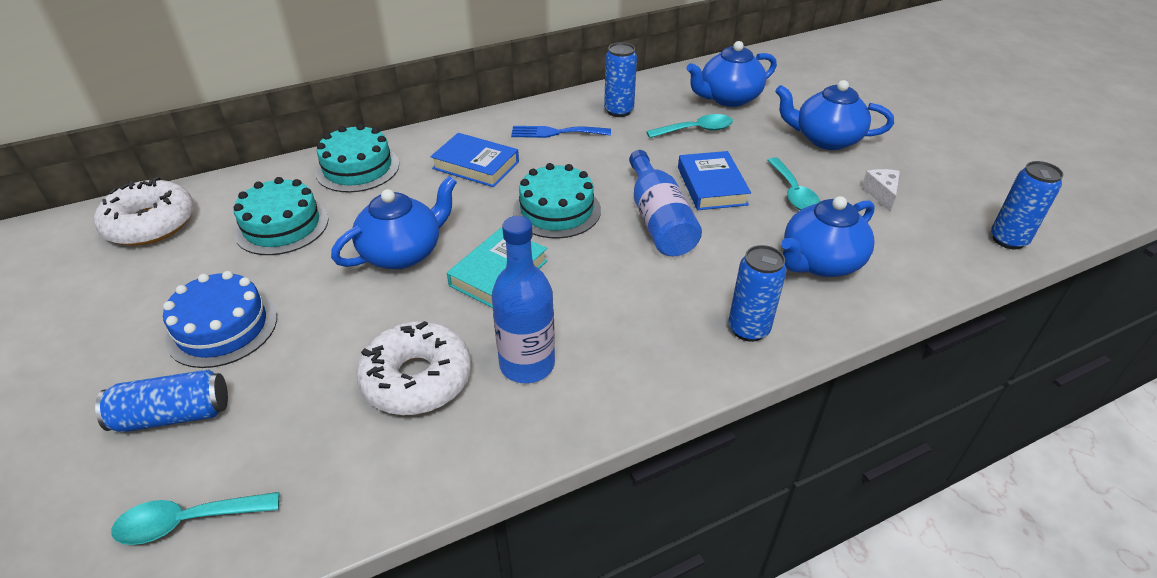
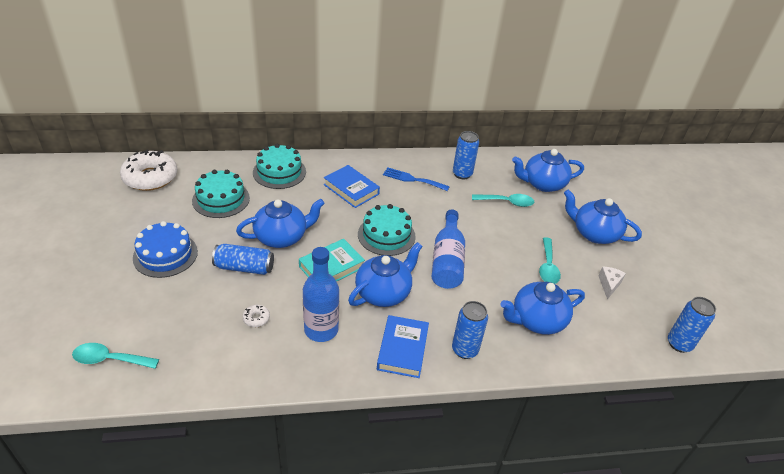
camera: 15 degrees right, 0 degrees up
blue can [95,370,228,432] -> blue can moved to [212,244,274,275]
white donut [356,321,471,415] -> white donut [242,305,270,327], size x0.41
blue book [678,151,751,210] -> blue book moved to [377,315,429,378]
none -> blue teapot [348,242,422,307]

